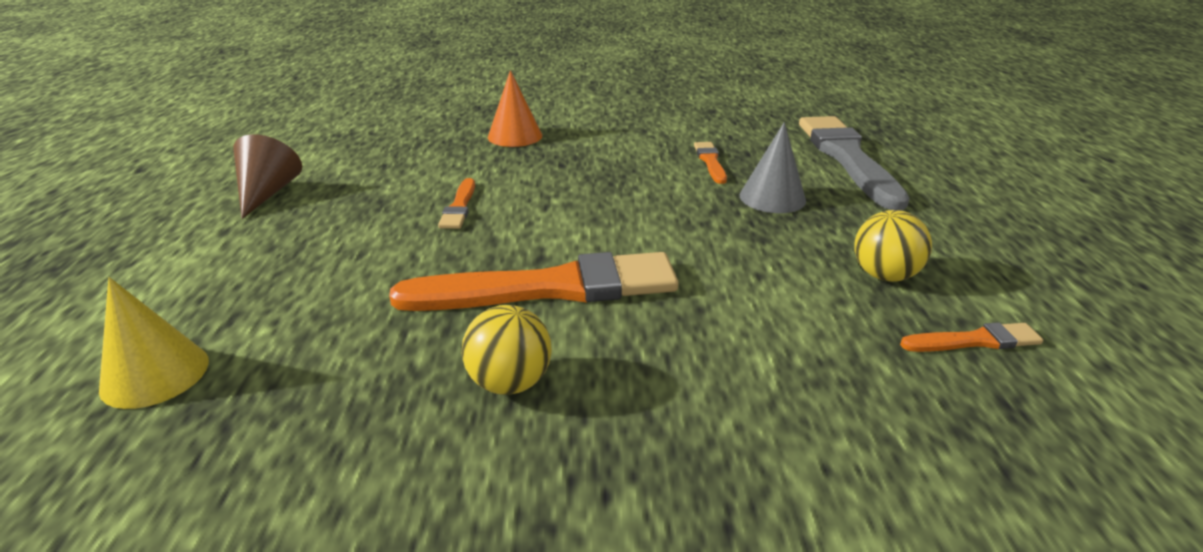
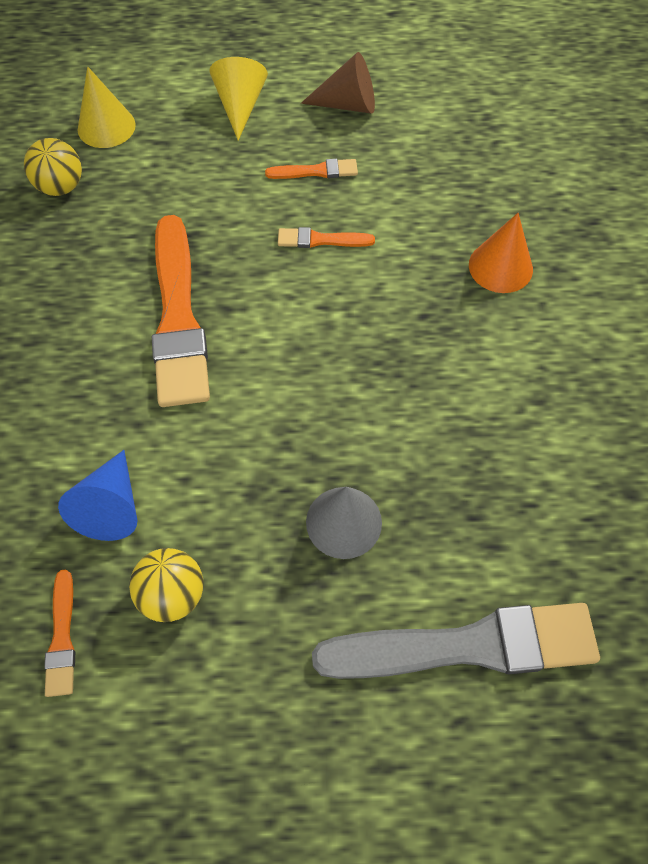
camera: 90 degrees right, 30 degrees up
yellow ball [462,305,552,395] -> yellow ball moved to [24,138,82,196]
orange brush [694,142,727,184] -> orange brush moved to [265,159,358,179]
none -> blue cone [58,450,138,541]
none -> yellow cone [209,57,268,141]

